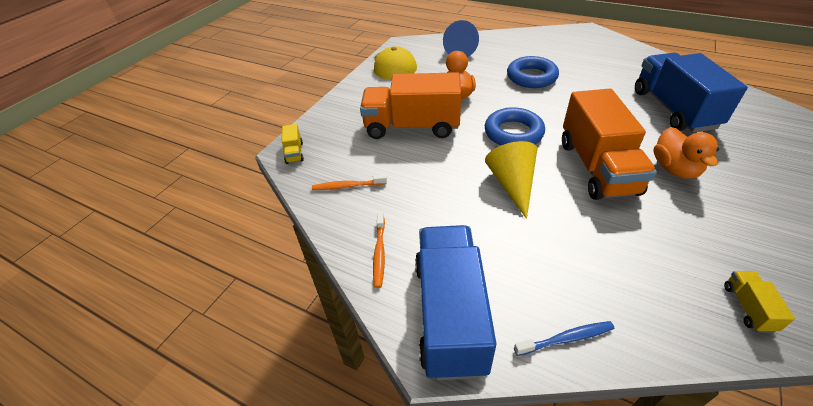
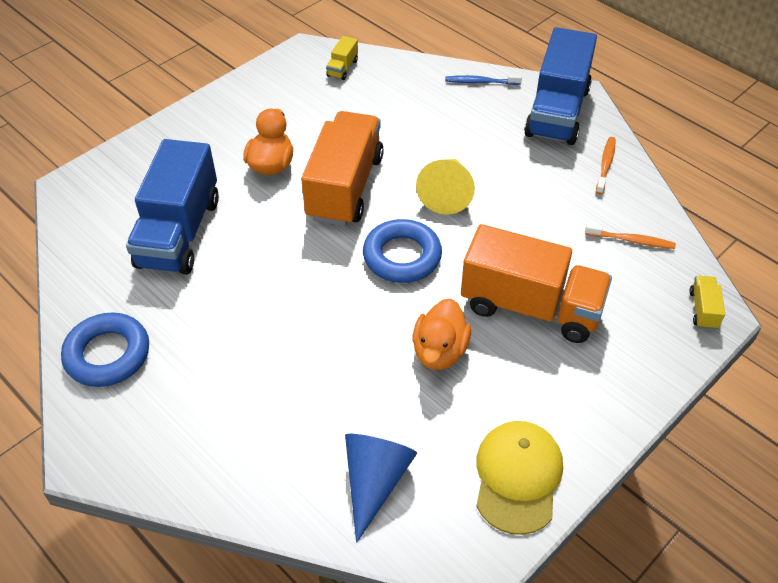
camera: 165 degrees left, 5 degrees up
blue ring [507,56,559,88] -> blue ring moved to [61,312,149,387]

